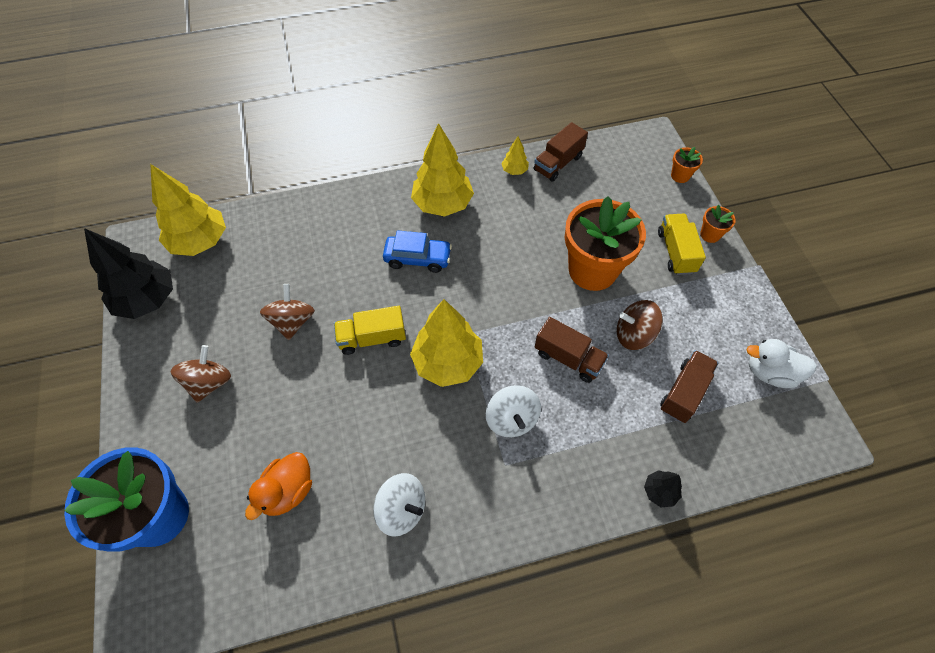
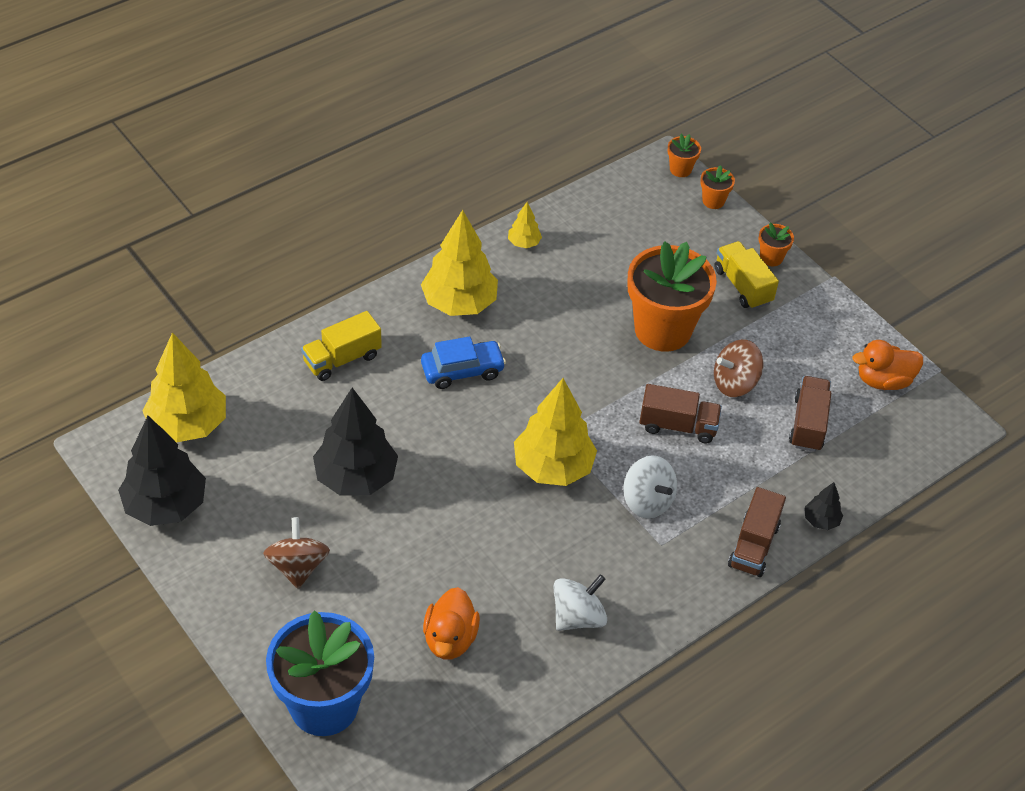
camera: 25 degrees left, 10 degrees down
brown spinning top [260,284,315,340] -> black tree [313,388,398,496]
yellow truck [334,306,406,355] -> yellow truck moved to [301,311,382,381]
white spinning top [373,473,425,537] -> white spinning top turned 45 degrees counterclockwise [553,574,607,631]
brown truck [534,122,588,182] -> brown truck moved to [728,487,786,577]
white duck [746,339,817,388] -> orange duck [852,340,923,390]
none -> orange flower pot [667,134,701,177]

